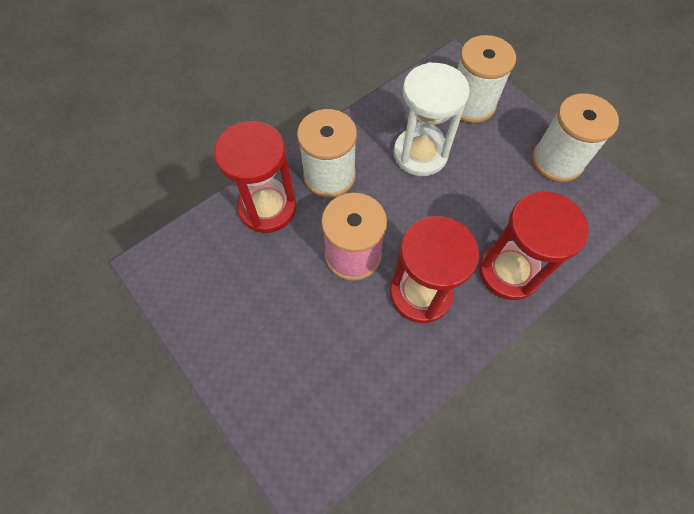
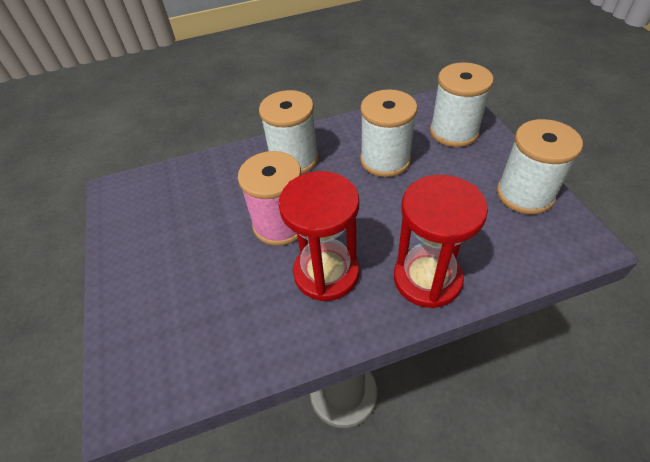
camera: 25 degrees right, 15 degrees down
red hourglass [214,121,296,233] -> none
white hourglass [394,62,470,176] -> white spool [360,89,418,177]

